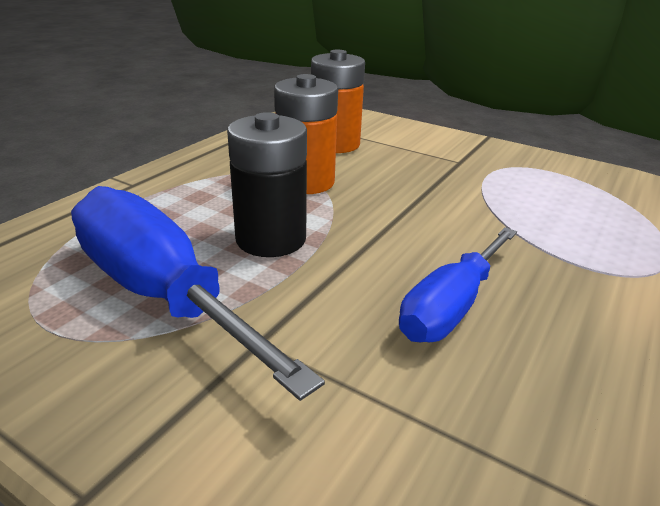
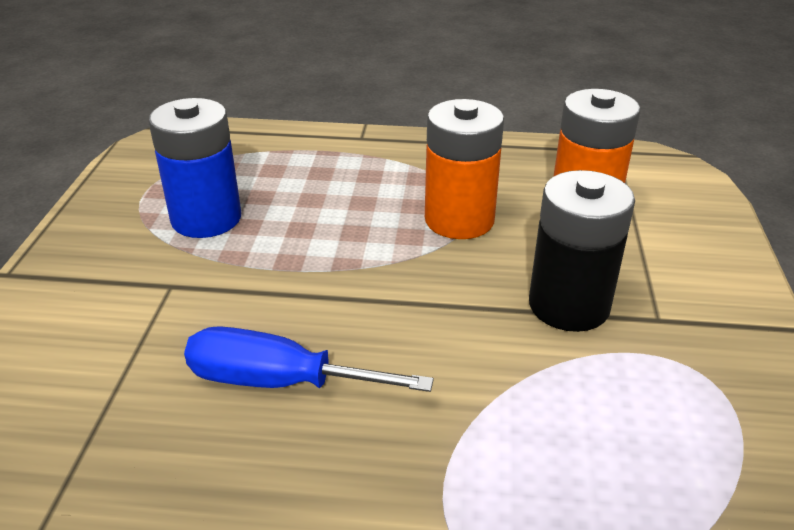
camera: 65 degrees right, 5 degrees up
blue screwdriver [71,186,325,401] -> blue battery [148,98,241,238]
black battery [227,112,307,257] -> black battery moved to [529,170,635,332]

